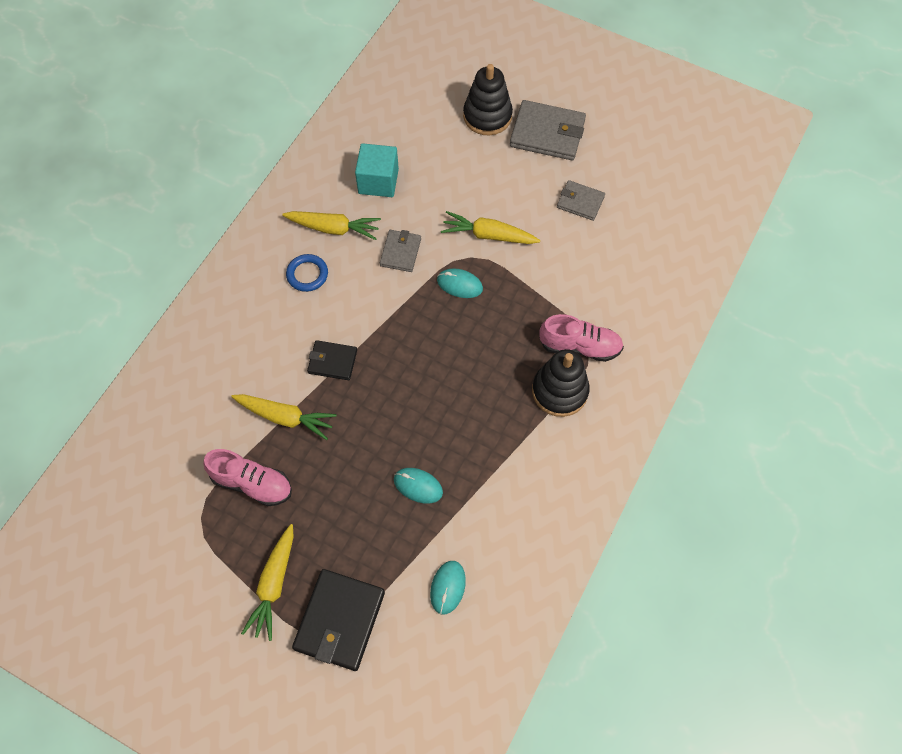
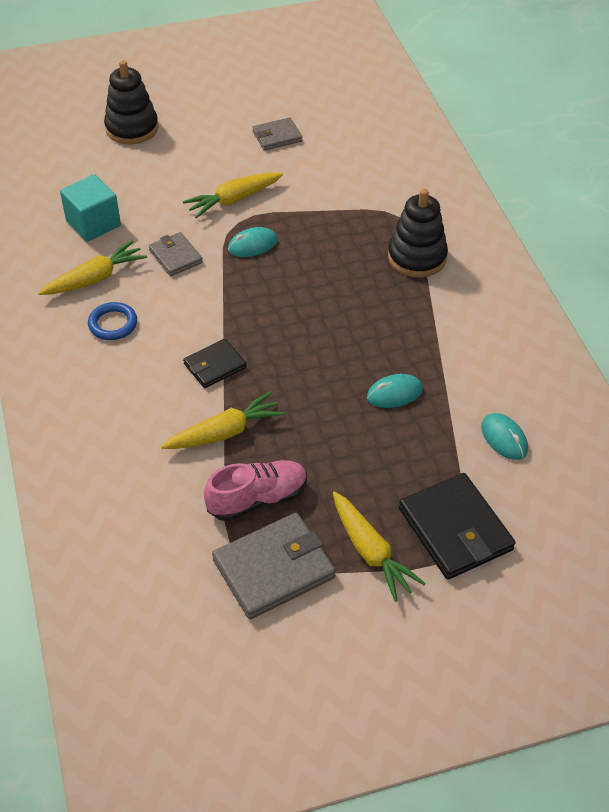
camera: 45 degrees left, 15 degrees down
grey wallet [510,100,586,161] -> grey wallet moved to [212,513,336,619]
pink shoe [539,314,624,362] -> none

